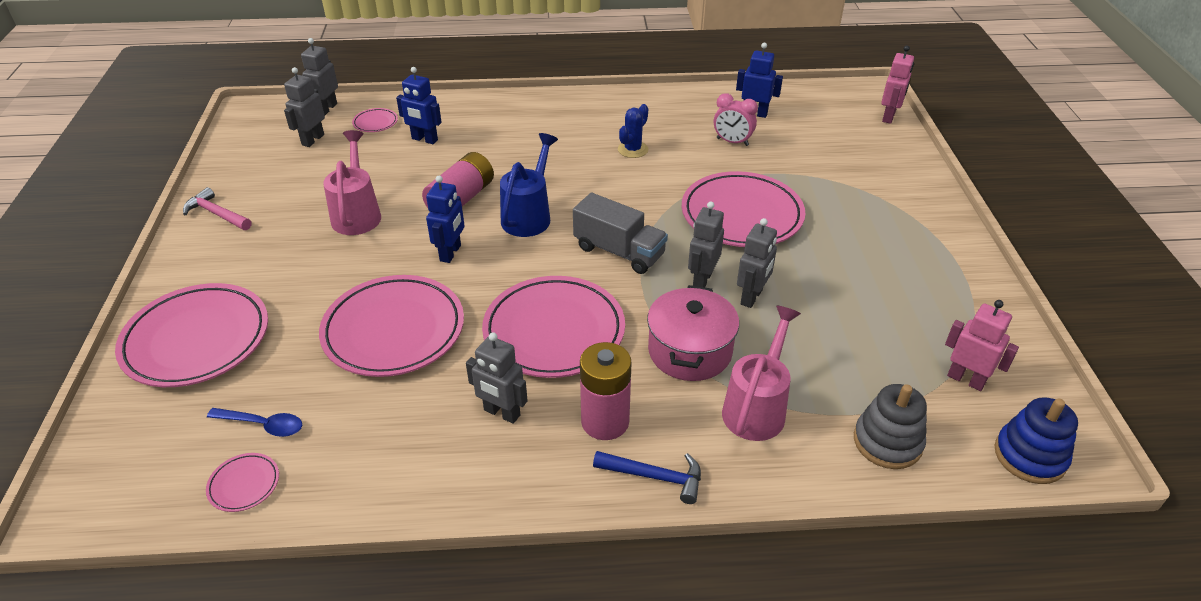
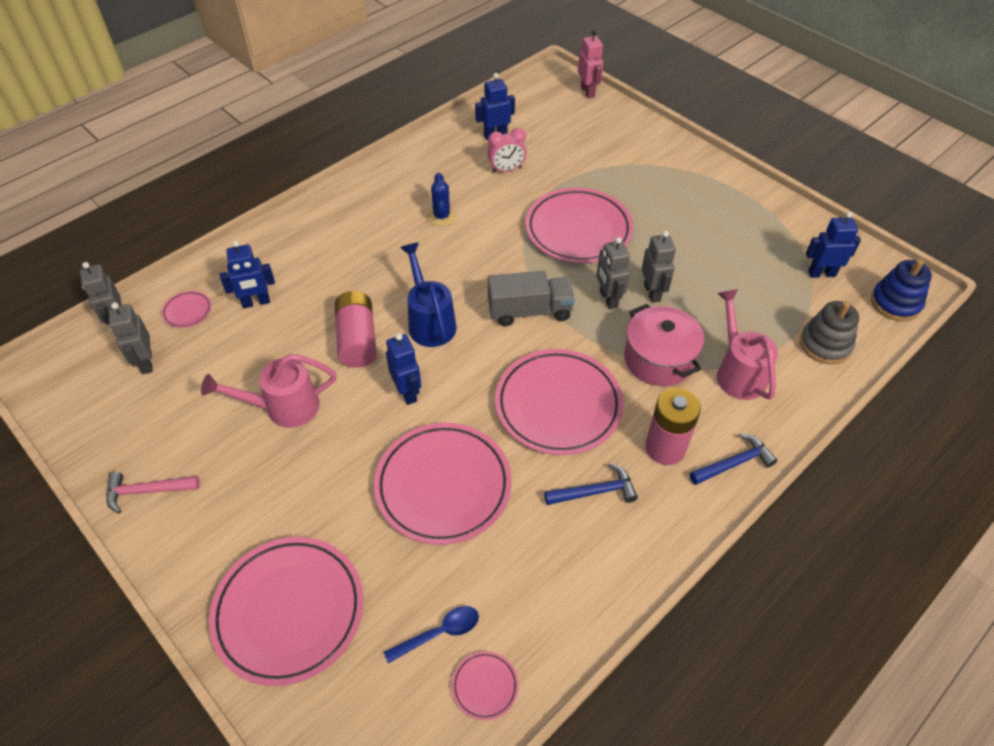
camera: 40 degrees left, 10 degrees up
pink watering can [323,130,381,235] -> pink watering can turned 60 degrees counterclockwise [201,354,337,428]
grey robot [466,332,528,424] -> blue hammer [544,463,638,505]
pink robot [945,300,1019,391] -> blue robot [806,212,861,278]

